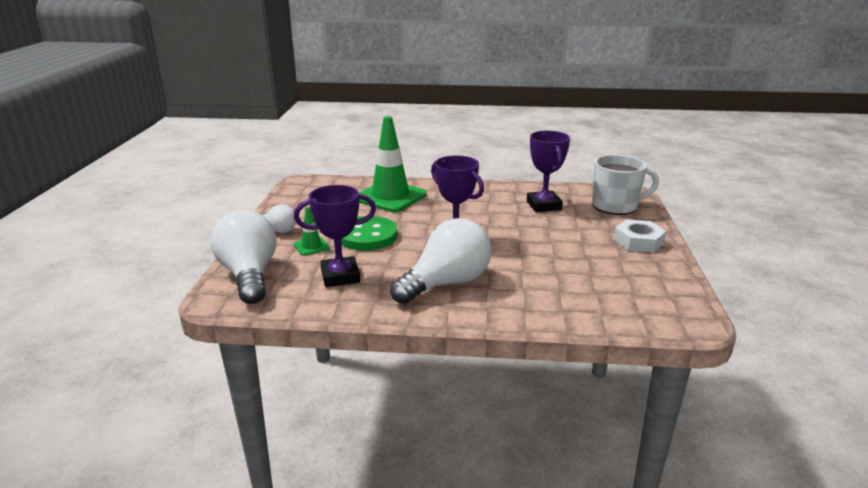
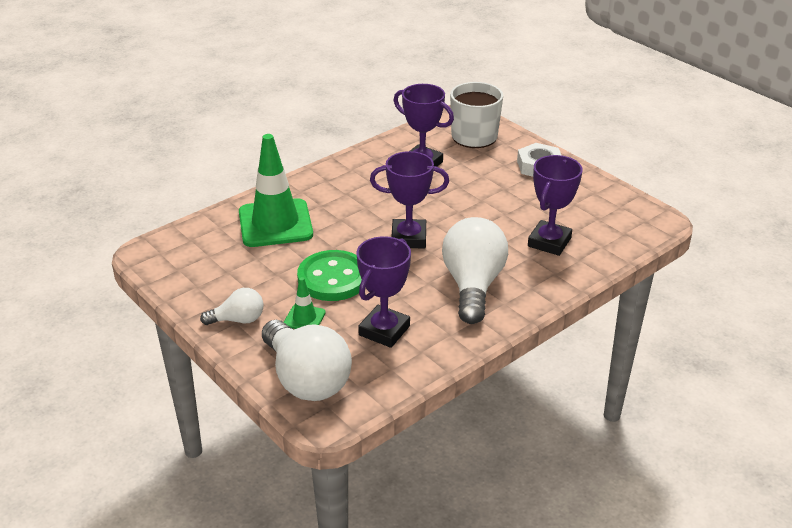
camera: 45 degrees left, 10 degrees up
white light bulb [211,209,277,304] -> white light bulb turned 150 degrees counterclockwise [262,320,352,401]
none -> purple trophy [528,155,583,256]

